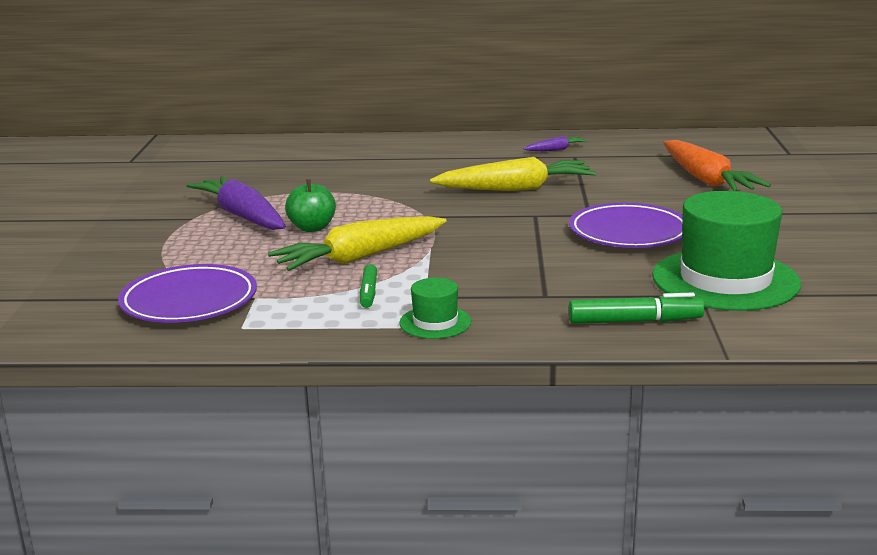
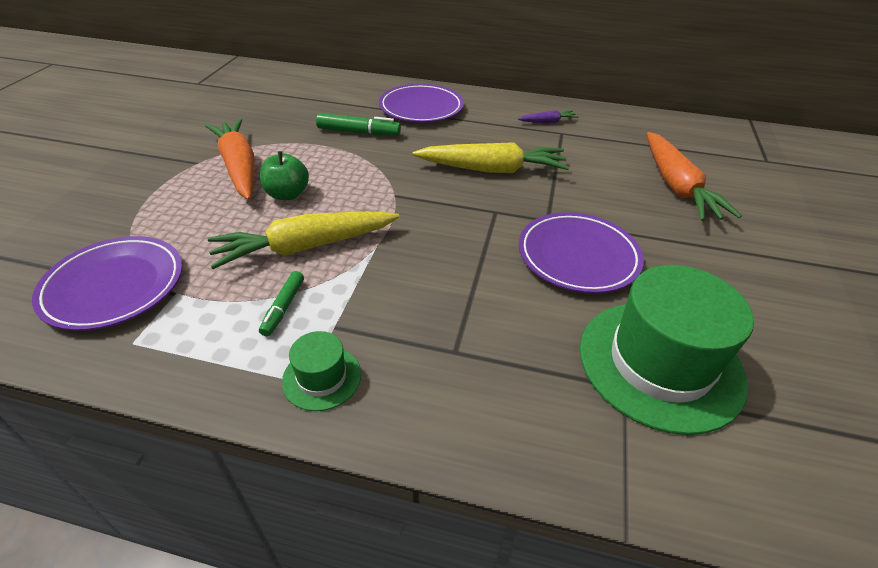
camera: 10 degrees right, 20 degrees up
purple carrot [186,176,286,230] -> orange carrot [205,118,255,200]
green marker [569,293,705,324] -> green marker moved to [316,113,401,136]
none -> purple plate [379,84,464,122]

